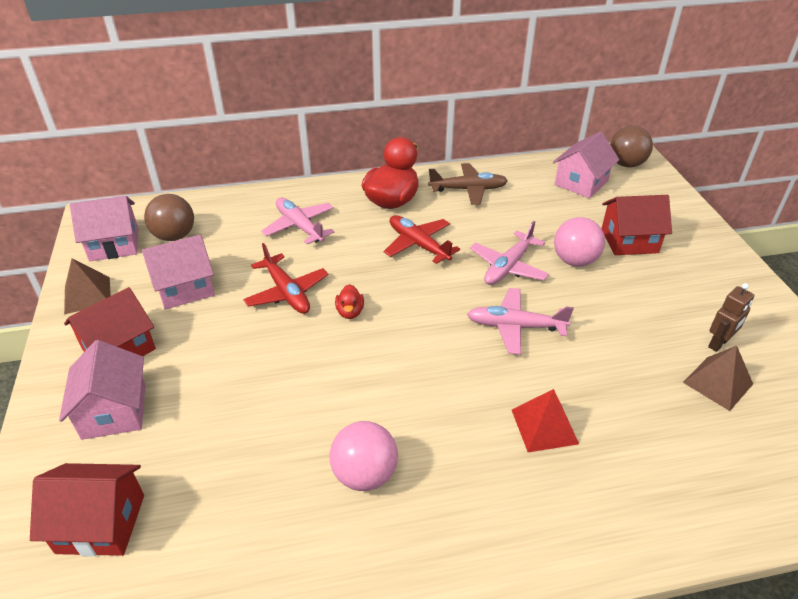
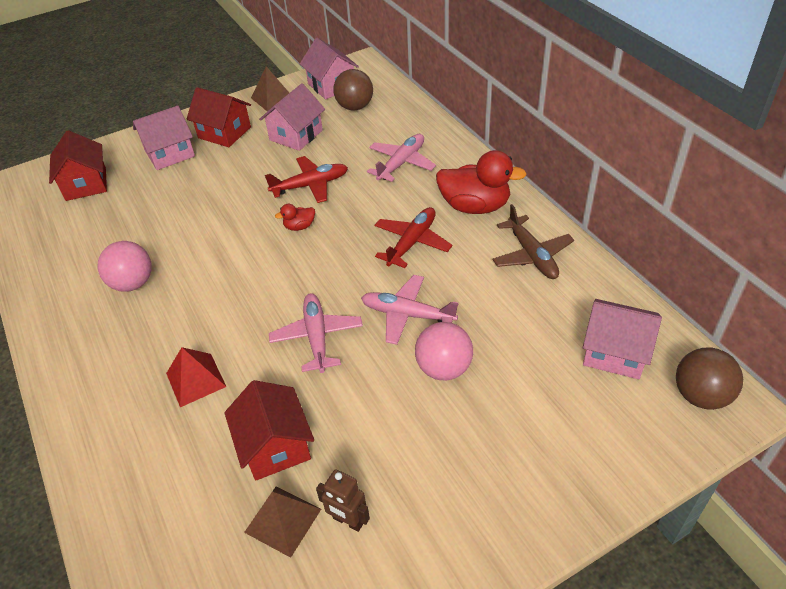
camera: 75 degrees right, 5 degrees up
pink house [142,235,215,310] -> pink house turned 75 degrees clockwise [259,83,325,151]
red plane [243,243,328,314] -> red plane turned 150 degrees counterclockwise [265,156,348,203]
red house [601,195,672,255] -> red house moved to [224,380,314,481]

